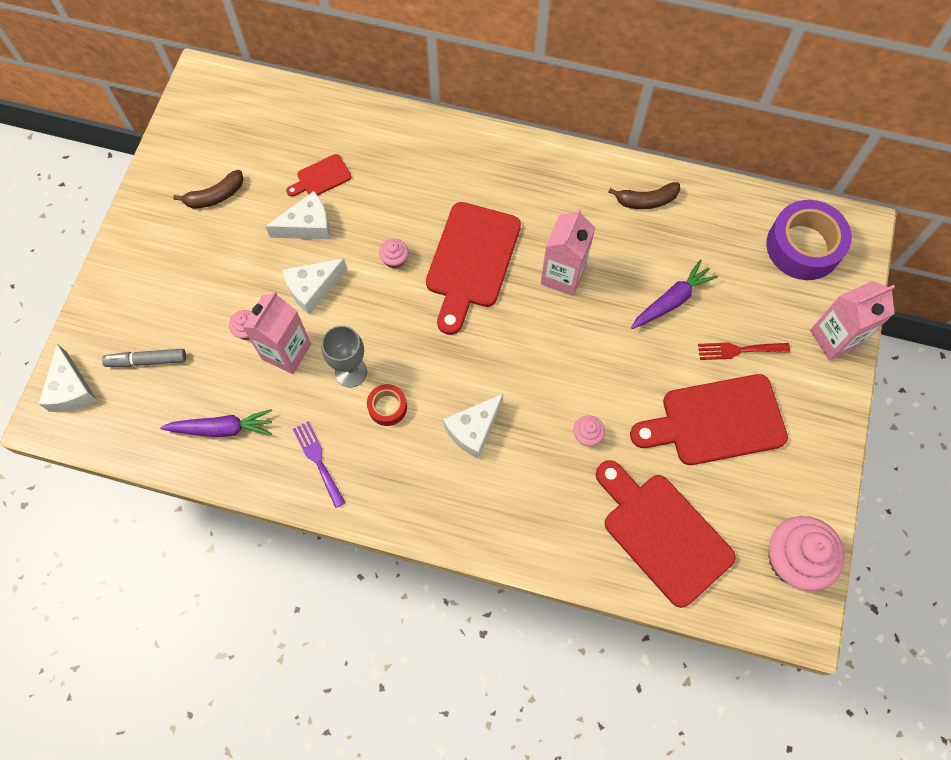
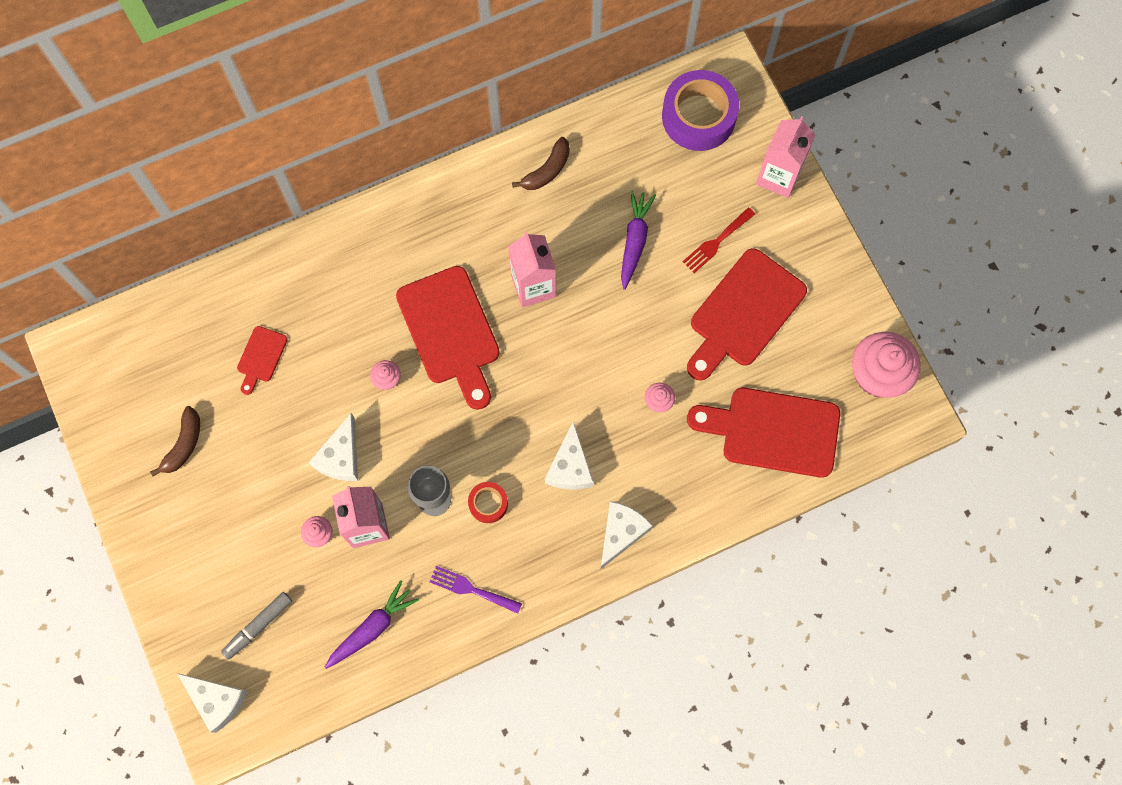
camera: 40 degrees left, 5 degrees up
white cheese [265,191,330,240] -> white cheese moved to [600,501,653,570]

